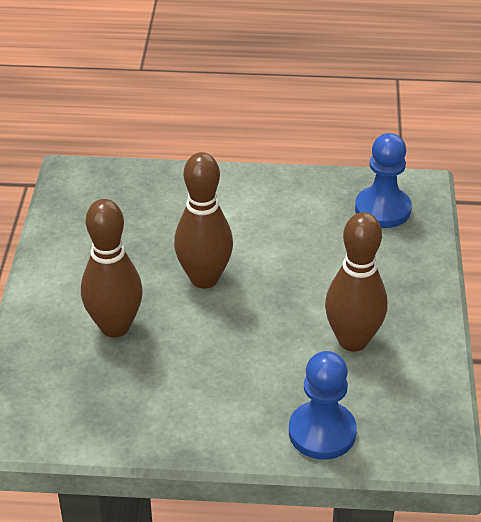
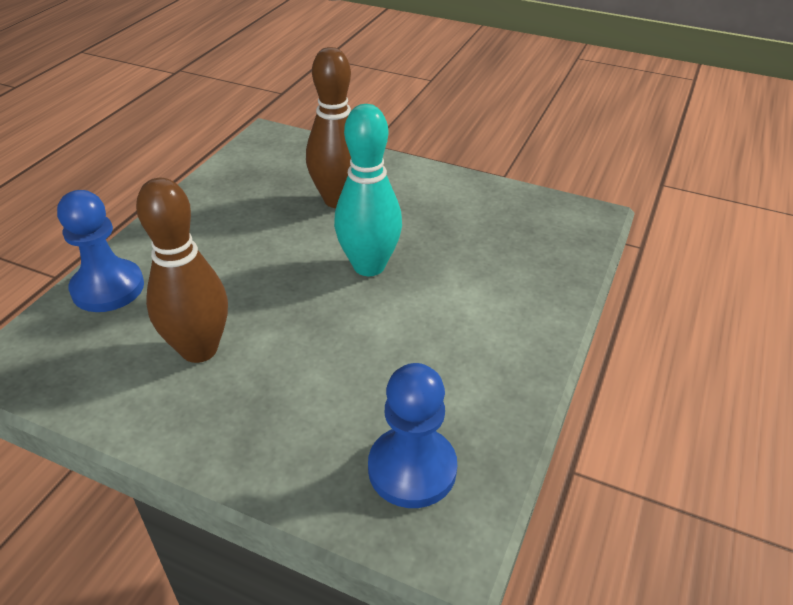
camera: 110 degrees right, 0 degrees up
brown bowling pin [174,152,233,289] -> turquoise bowling pin [334,104,402,276]

